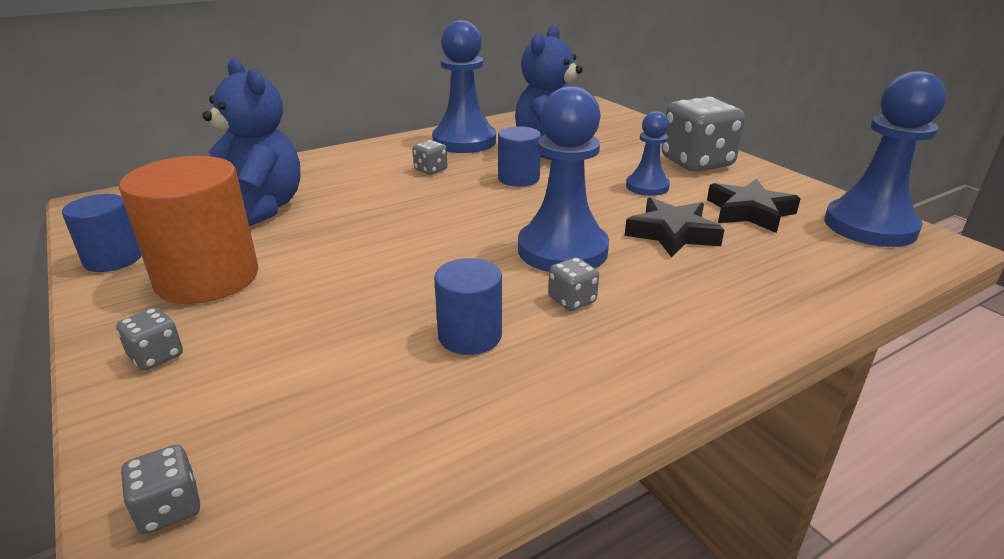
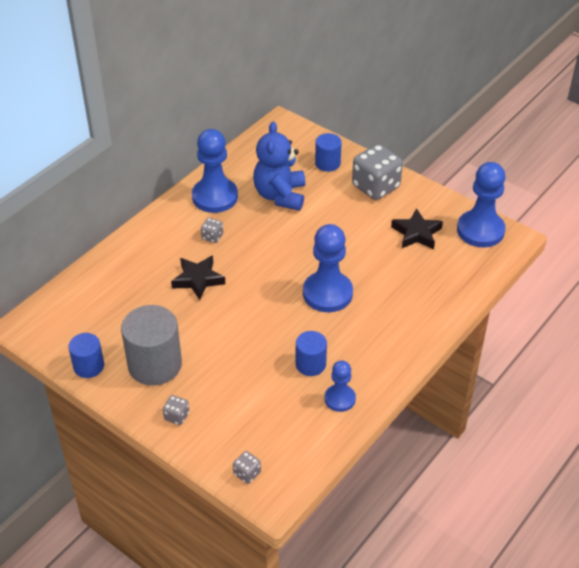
camera: 20 degrees left, 15 degrees up
orange cylinder [119,156,258,304] -> grey cylinder [121,305,182,386]
blue teddy bear [203,58,300,226] -> none
blue cylinder [498,126,541,187] -> blue cylinder moved to [315,133,342,172]
grey dice [548,257,599,311] -> none
black star [625,197,725,258] -> black star moved to [171,255,225,300]
blue pawn [626,111,670,196] -> blue pawn moved to [325,360,356,412]

